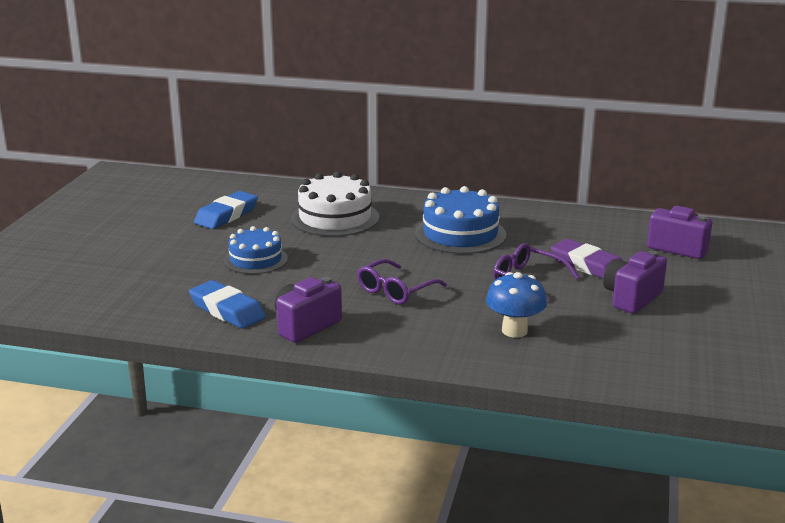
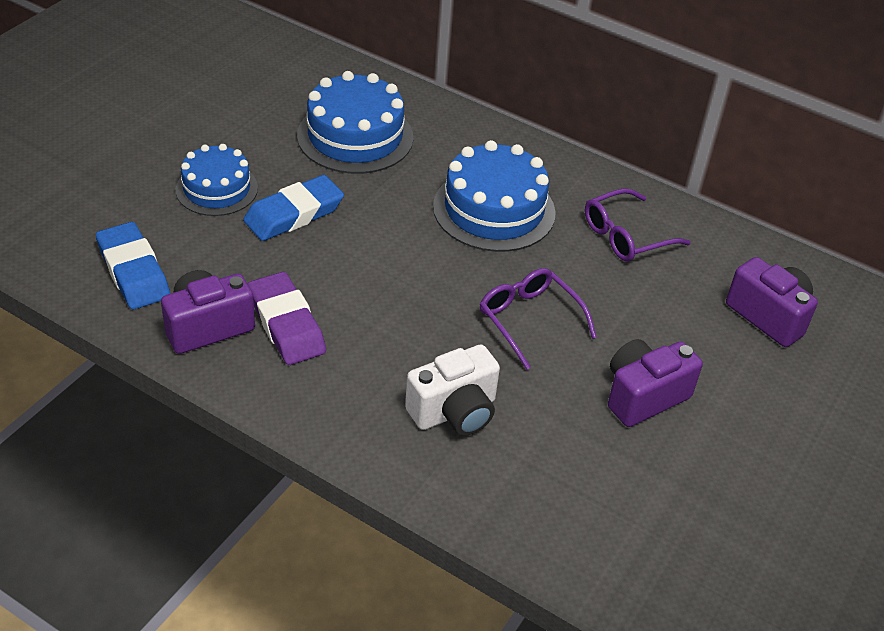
camera: 15 degrees right, 20 degrees up
blue eraser [194,191,258,229] -> blue eraser moved to [243,175,344,241]
white cake [291,172,379,236] -> blue cake [297,71,413,174]
purple glasses [357,259,447,304] -> purple glasses moved to [585,188,691,261]
blue mushroom [486,272,547,338] -> white camera [405,344,500,436]
purple eraser [551,239,623,278] -> purple eraser moved to [248,272,326,365]

